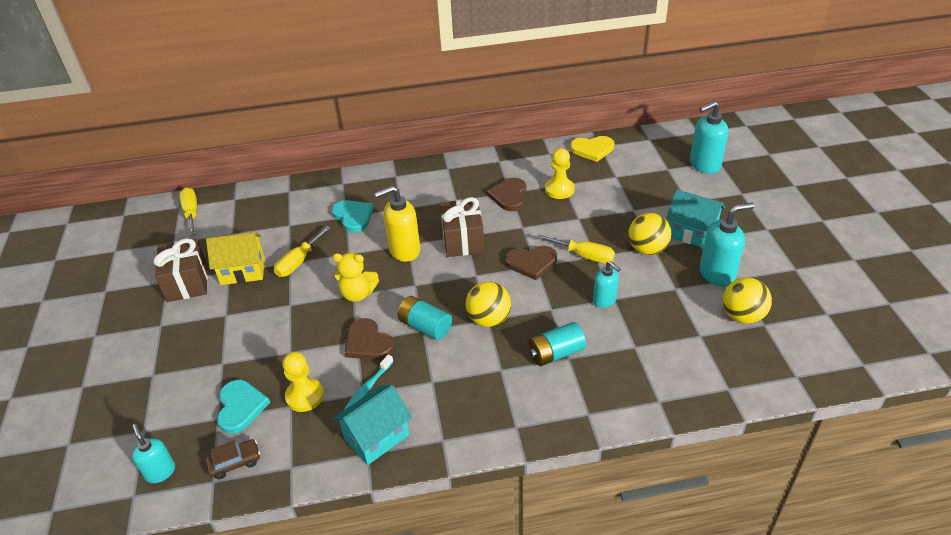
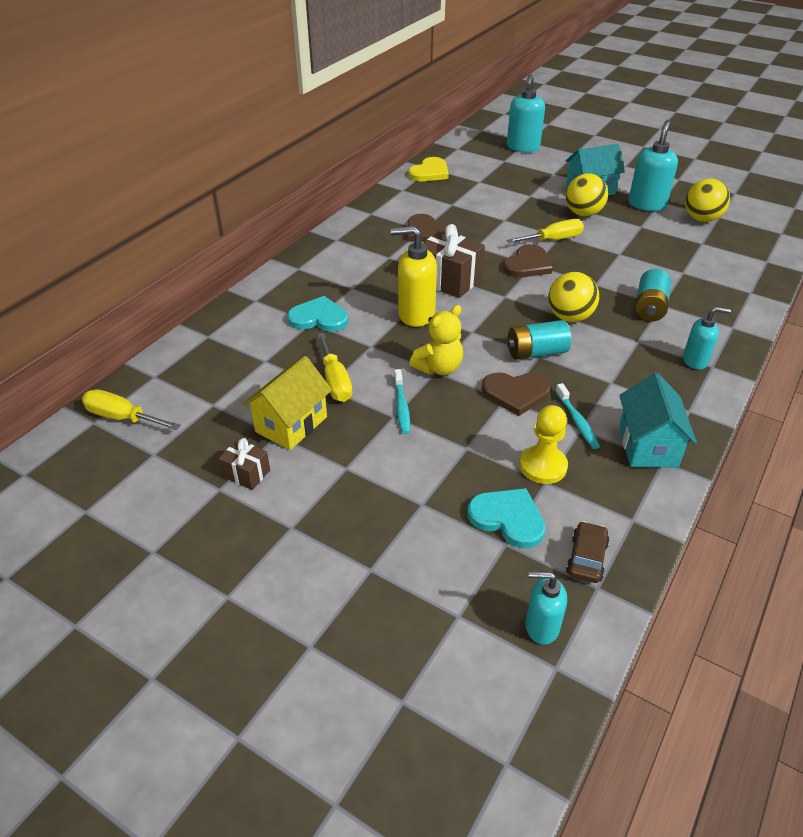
camera: 50 degrees left, 0 degrees up
brown gift [153,238,208,302] -> brown gift [219,438,270,490], size x0.53
yellow soap dispenser [374,186,420,262] -> yellow soap dispenser turned 75 degrees clockwise [391,226,437,327]
yellow pawn [545,148,575,199] -> none
turquoise soap dispenser [593,261,621,308] -> turquoise soap dispenser moved to [683,307,731,370]
none -> turquoise toothbrush [394,369,410,434]

